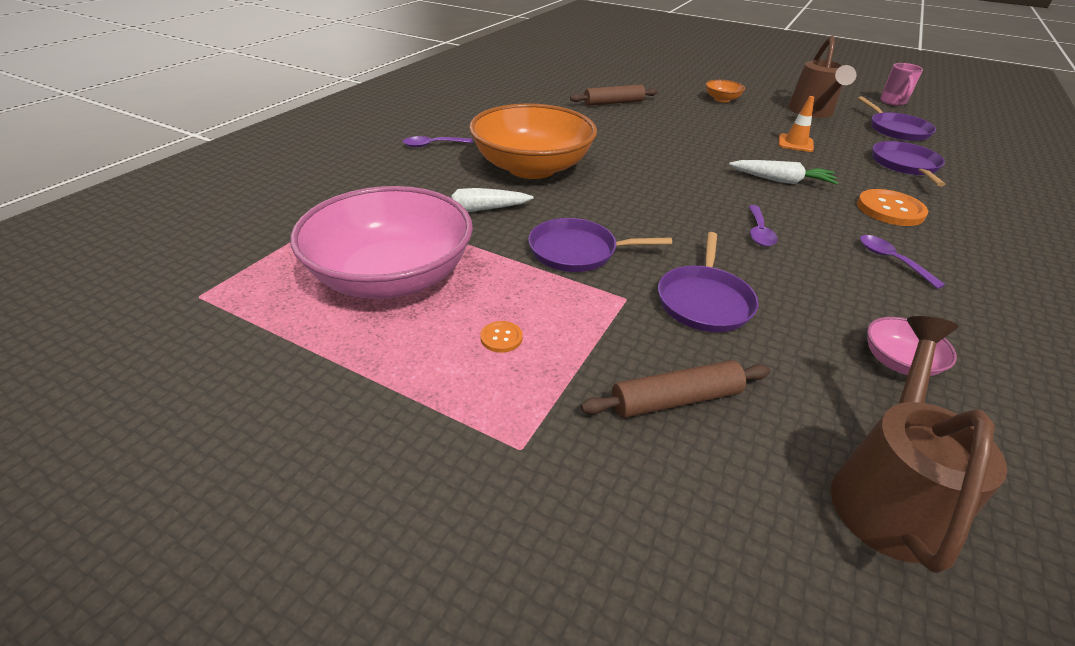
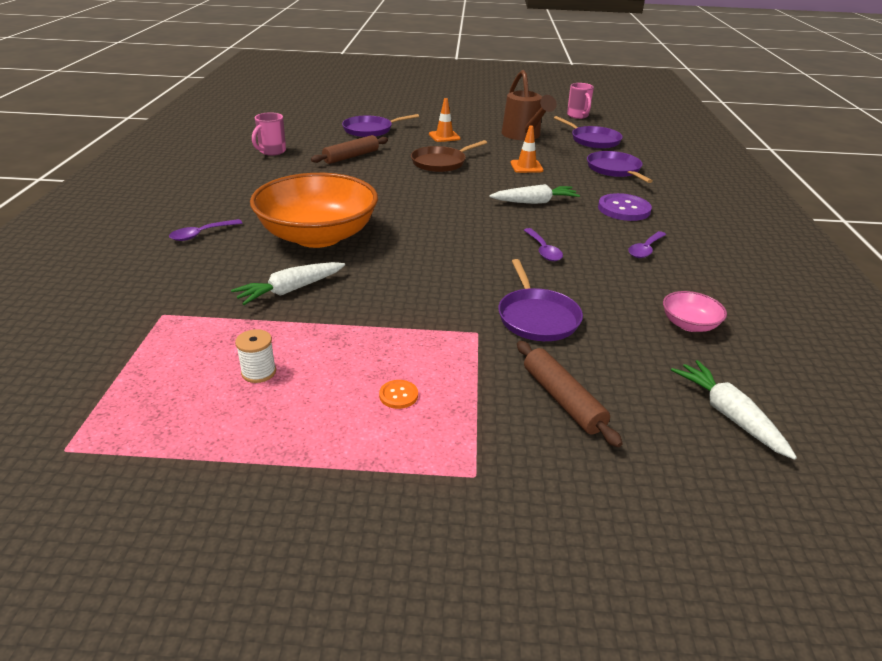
camera: 25 degrees left, 5 degrees down
pink bowl [290,186,473,299] -> white spool [235,329,276,383]
purple pan [528,218,672,272] -> purple pan moved to [342,114,419,137]
brown rolling pin [581,360,770,418] -> brown rolling pin turned 75 degrees counterclockwise [517,341,623,447]
orange bowl [706,80,745,102] -> orange traffic cone [429,98,461,142]
brown watering can [831,316,1007,573] -> white carrot [671,360,797,460]
orange button [857,189,928,226] -> purple button [598,193,652,221]
purple spoon [860,235,945,289] -> purple spoon turned 90 degrees counterclockwise [628,231,666,258]
none -> pink mug [252,112,286,156]
none -> brown pan [411,140,487,172]

